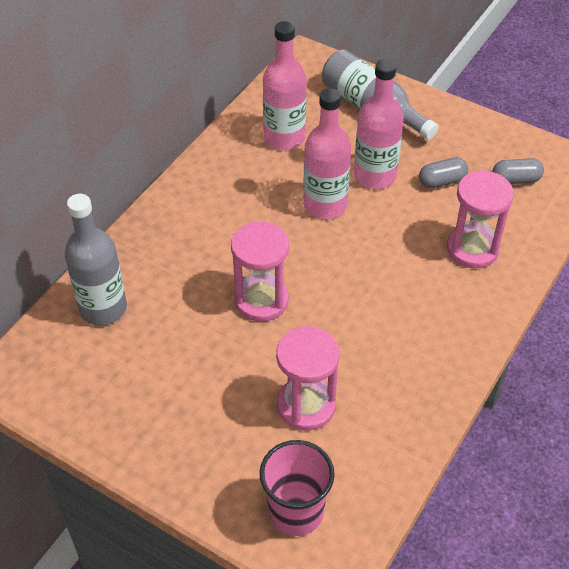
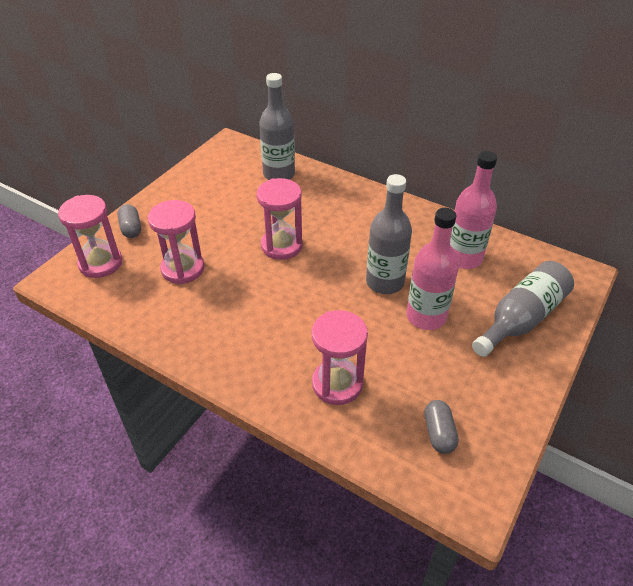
camera: 90 degrees right, 5 degrees down
pink cup [259,440,335,536] -> pink hourglass [58,195,122,278]
pink bottle [303,88,351,219] -> grey bottle [366,174,412,294]
grey capsule [419,157,468,188] -> grey capsule moved to [118,204,141,238]

